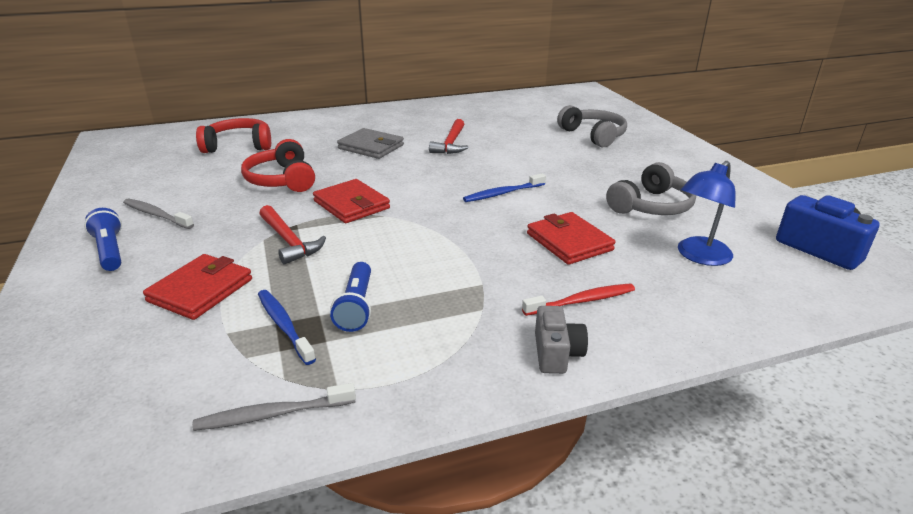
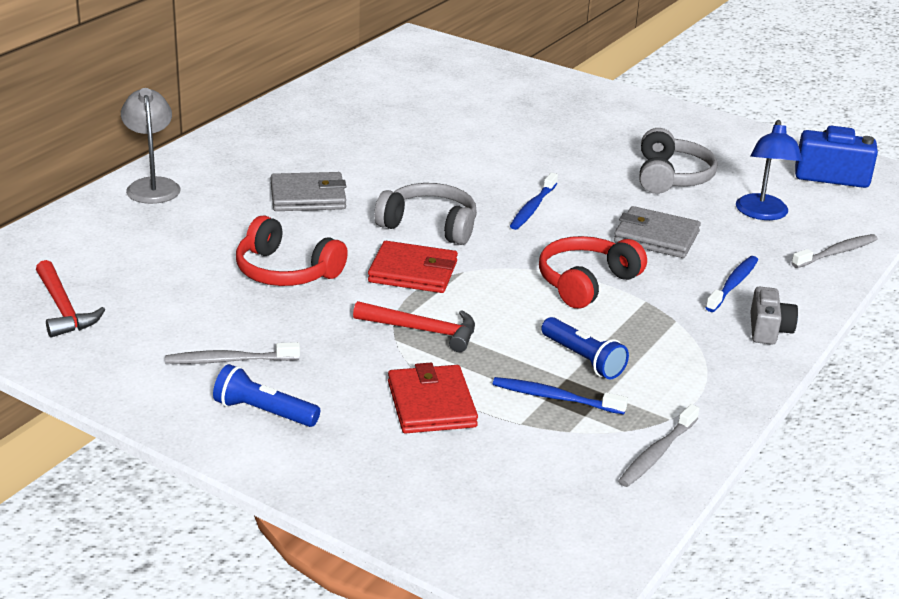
camera: 40 degrees left, 0 degrees up
red headphones [196,118,271,153] -> red headphones moved to [539,236,647,308]
red hammer [429,119,469,154] -> red hammer moved to [36,260,105,338]
red toothbrush [522,283,635,316] -> blue toothbrush [706,256,758,312]
red wallet [527,212,615,265] -> grey wallet [614,206,701,258]
grey camera [535,306,588,374] -> grey camera turned 45 degrees clockwise [750,286,798,345]
grey headphones [557,105,627,147] -> grey headphones moved to [374,183,477,245]
none -> grey lamp [121,88,181,204]
none -> grey toothbrush [791,234,878,268]

